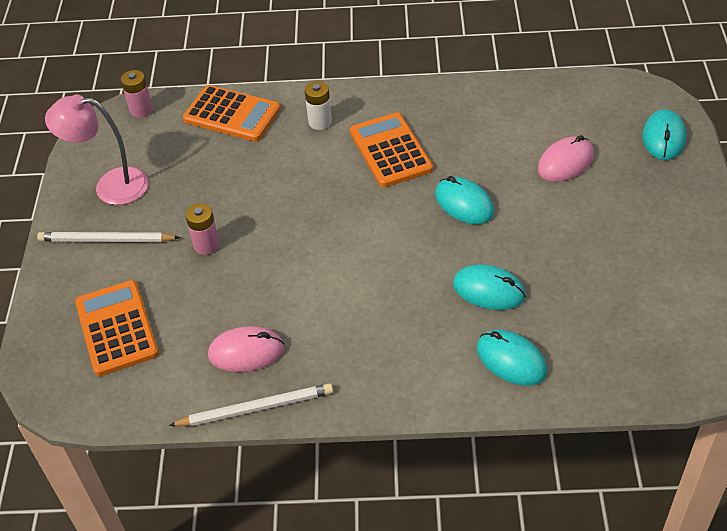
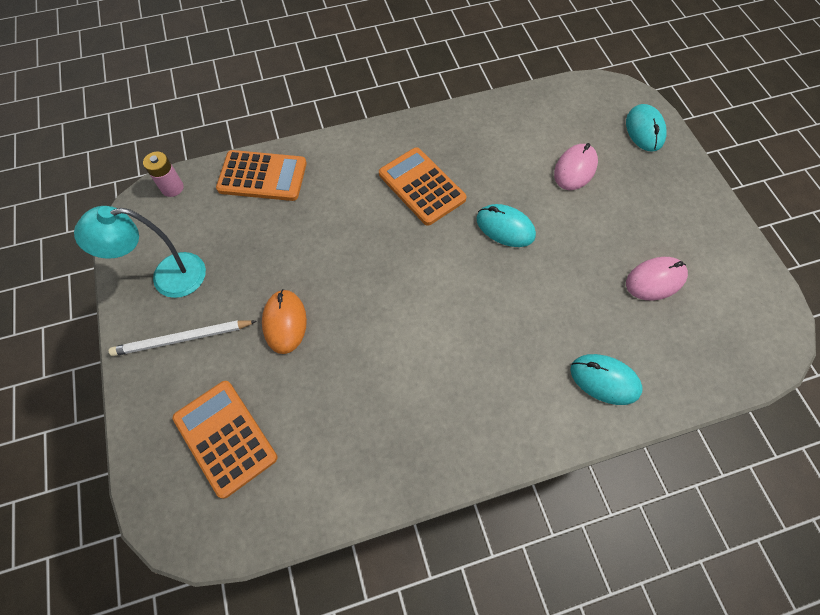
camera: 20 degrees left, 15 degrees up
pink lamp [45,94,149,205] -> turquoise lamp [74,206,206,298]
white pencil [169,383,333,426] -> none
pink battery [185,203,220,255] -> orange mouse [262,289,307,354]
pink mouse [208,326,284,372] -> pink mouse moved to [626,257,688,301]
white battery [305,81,332,130] -> none
turquoise mouse [453,265,526,310] -> none

